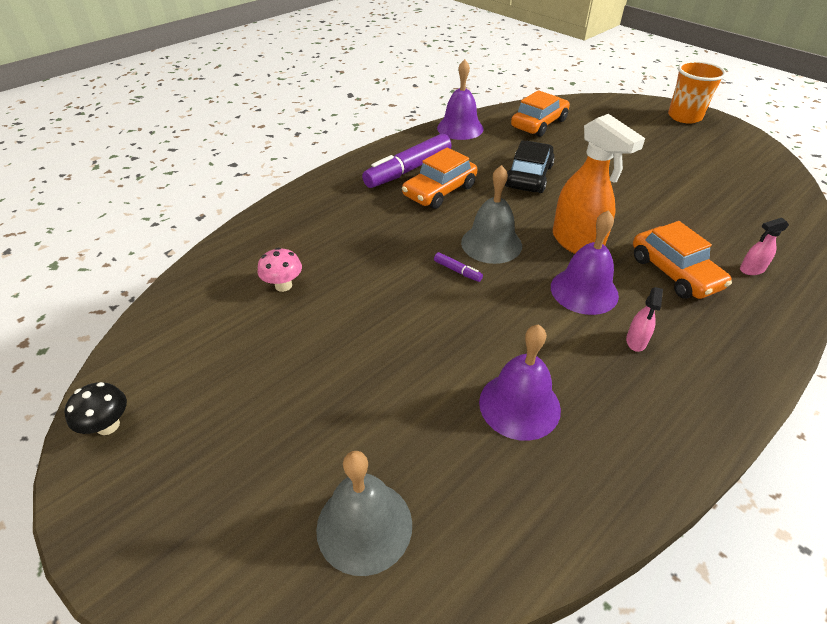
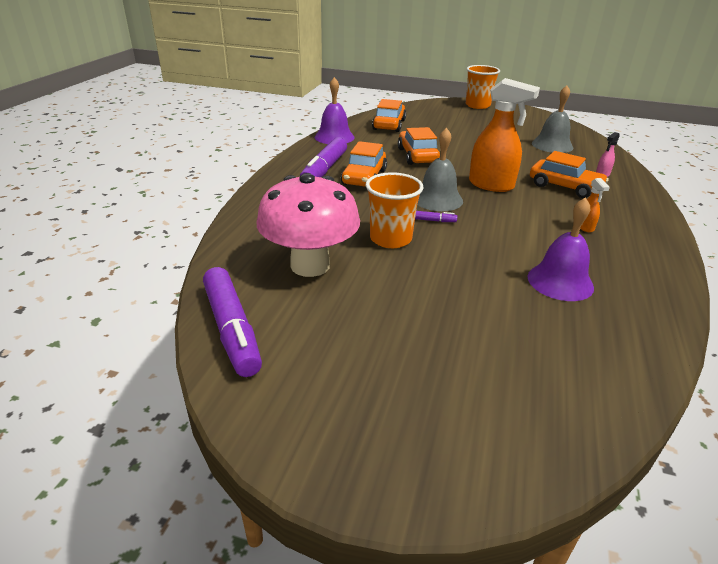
camera: 30 degrees left, 10 degrees down
black mushroom [64,382,127,435] -> none
pink mushroom [257,248,302,292] -> pink mushroom [257,173,360,277], size x2.41
grey bell [316,451,412,576] -> grey bell moved to [532,85,573,153]
black car [505,140,555,193] -> orange car [398,127,440,165]
purple bell [551,210,619,315] -> none
pink spray bottle [626,287,663,352] -> orange spray bottle [580,178,610,233]
none -> purple marker [203,267,262,377]
none -> orange cup [366,172,424,248]

